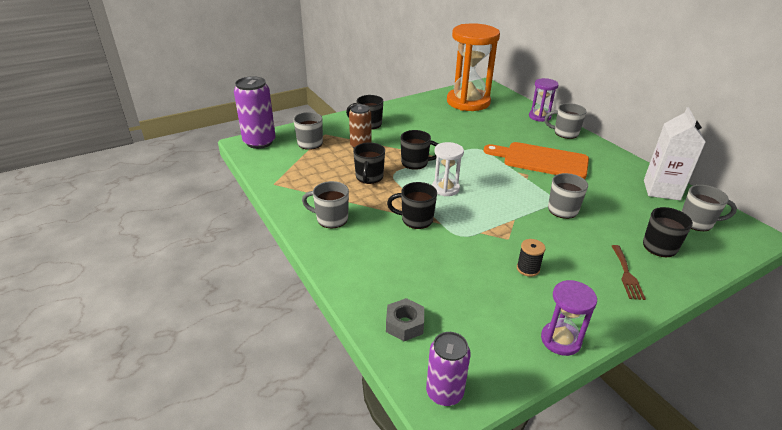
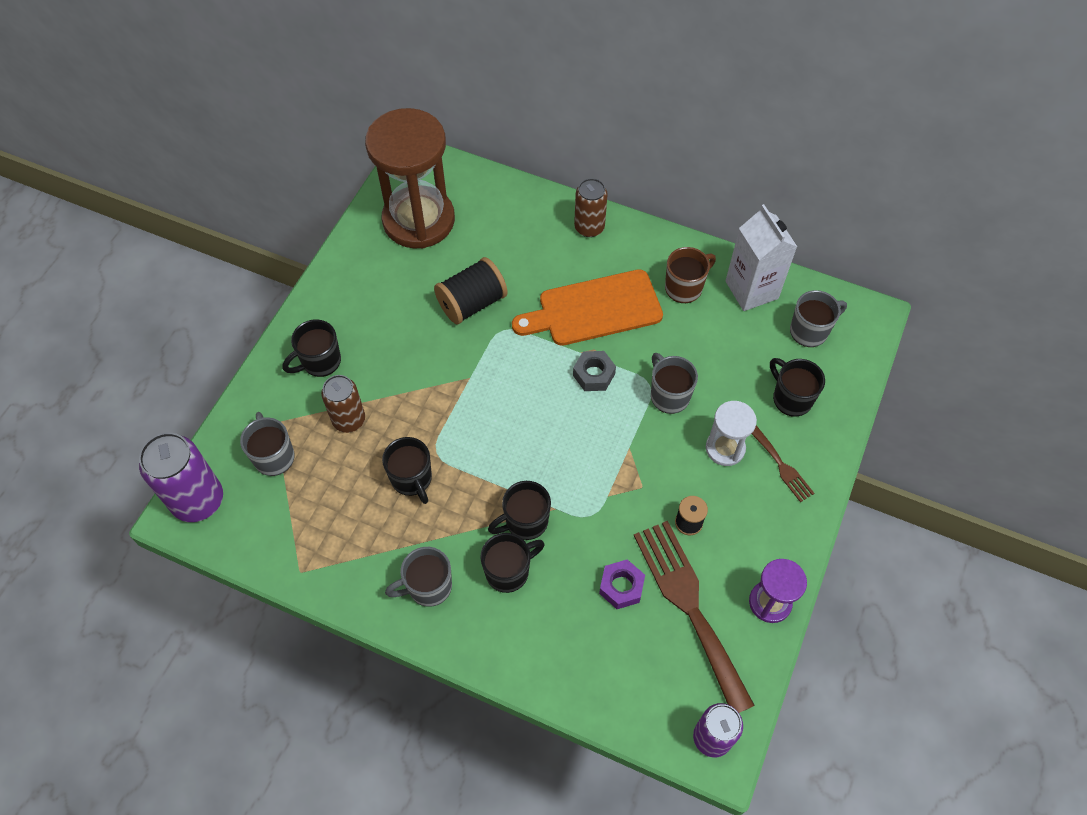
camera: 35 degrees left, 25 degrees up
grey nut [386,298,424,341] -> grey nut moved to [573,351,616,391]
black mug [401,130,438,170] -> black mug moved to [480,533,545,593]
white hourglass [432,142,464,196] -> white hourglass moved to [706,401,757,466]
orange hourglass [447,23,500,111] -> brown hourglass [365,108,455,248]
purple hourglass [529,78,559,122] -> none
grey mug [545,103,587,139] -> brown can [574,178,607,237]
none -> black spool [434,257,508,324]
none -> purple nut [599,560,645,609]
none -> brown fork [634,521,755,713]
none -> brown mug [665,247,716,303]

